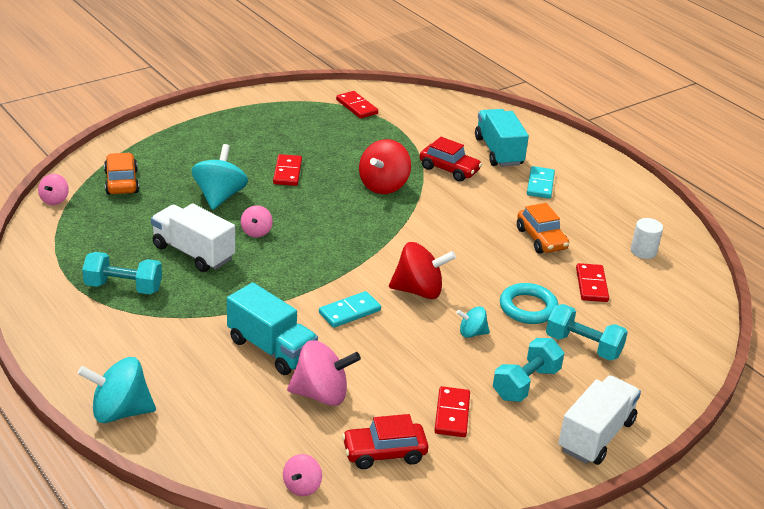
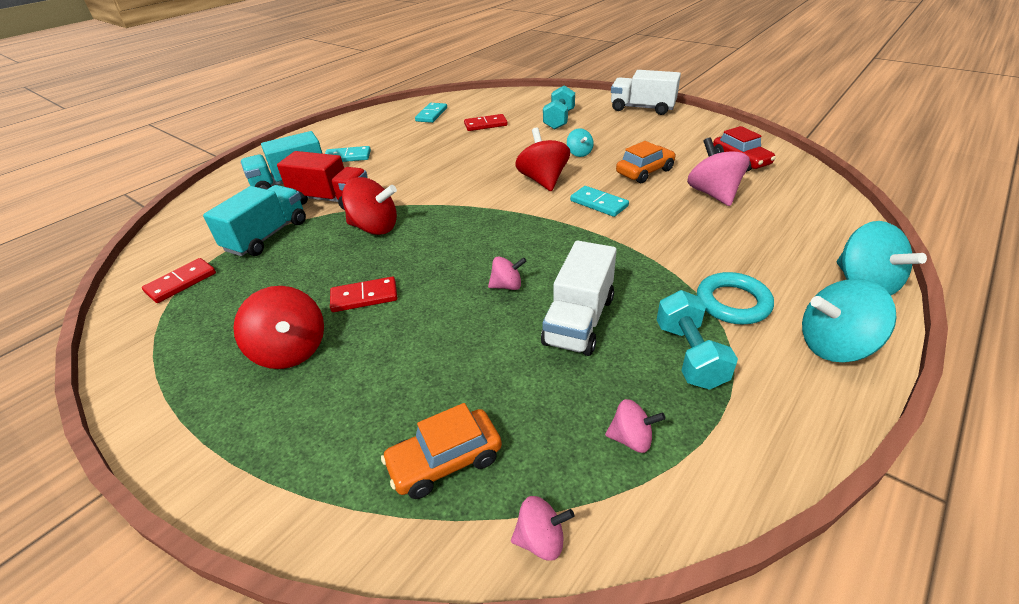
camera: 100 degrees left, 5 degrees up
turquoise spinning top [191,144,248,210] -> turquoise spinning top moved to [802,279,897,362]
turquoise truck [227,282,318,375] -> turquoise truck moved to [203,185,306,256]
pink spinning top [283,454,322,496] -> pink spinning top moved to [605,399,666,453]
red car [420,137,482,182] -> red truck [277,151,368,210]
red domino [434,386,470,437] -> none
turquoise dumbbell [493,338,564,402] -> none
turquoise ring [500,283,558,324] -> turquoise ring moved to [697,272,774,324]
orange car [517,203,569,253] -> orange car moved to [616,141,676,183]
white cylinder [631,218,663,259] -> turquoise domino [415,103,447,123]
none -> red spinning top [233,286,324,369]

